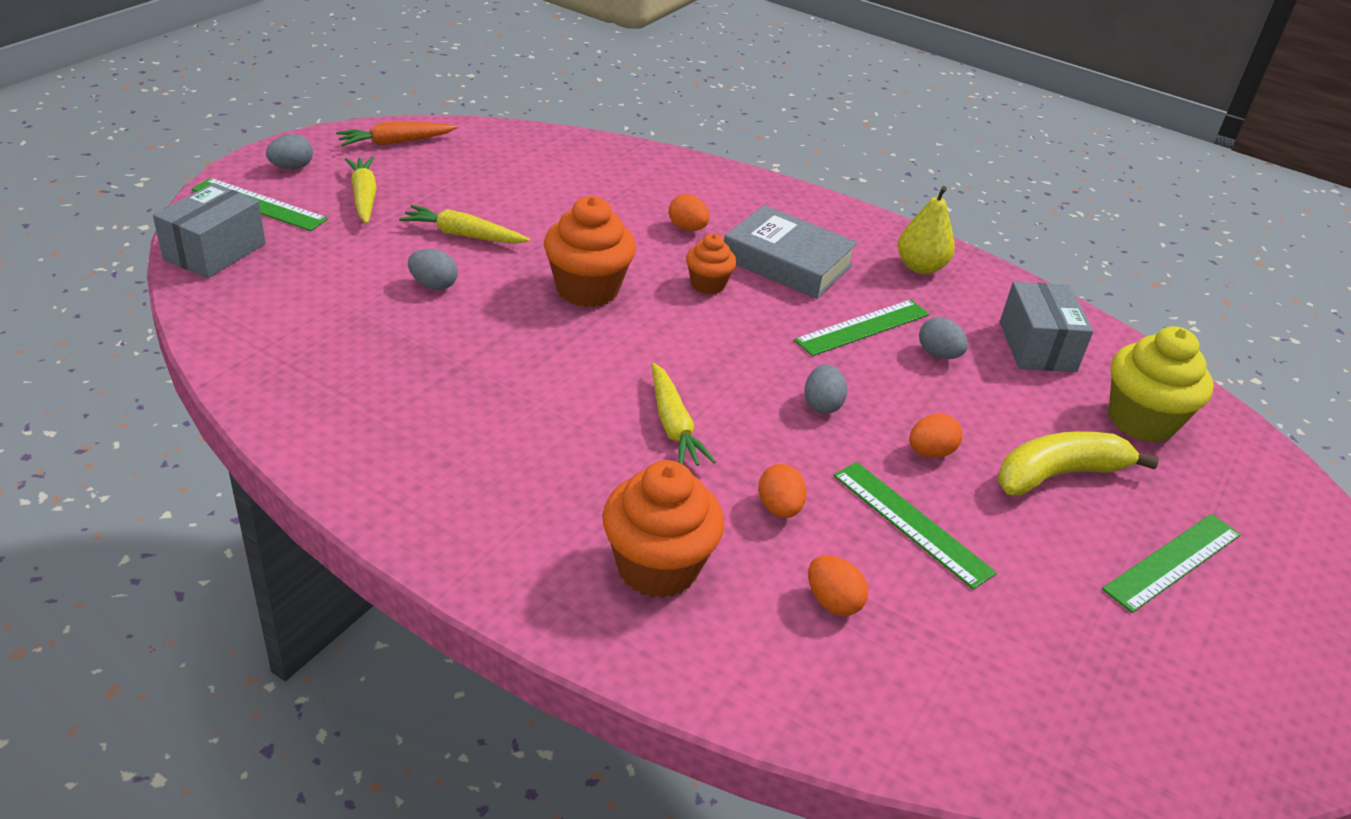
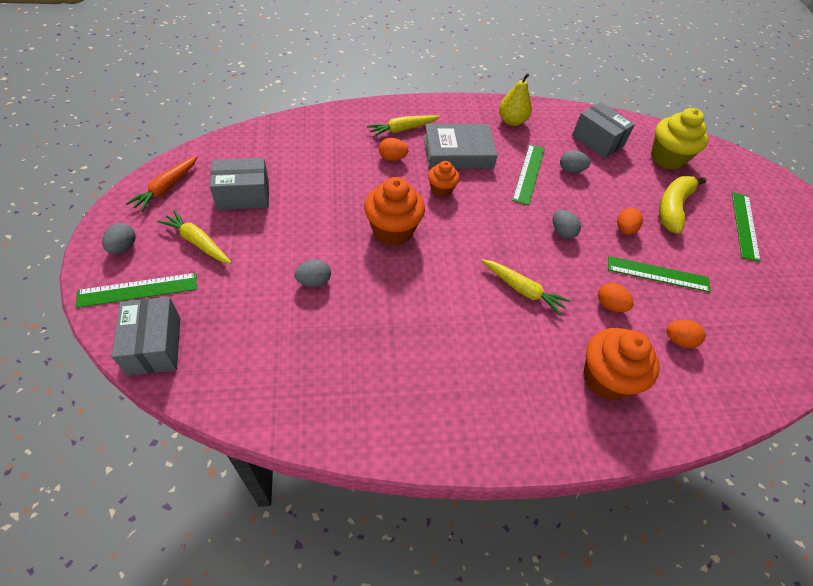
camera: 40 degrees left, 15 degrees up
yellow carrot [399,205,530,243] -> yellow carrot moved to [367,115,440,137]
none -> grey box [210,158,269,210]

